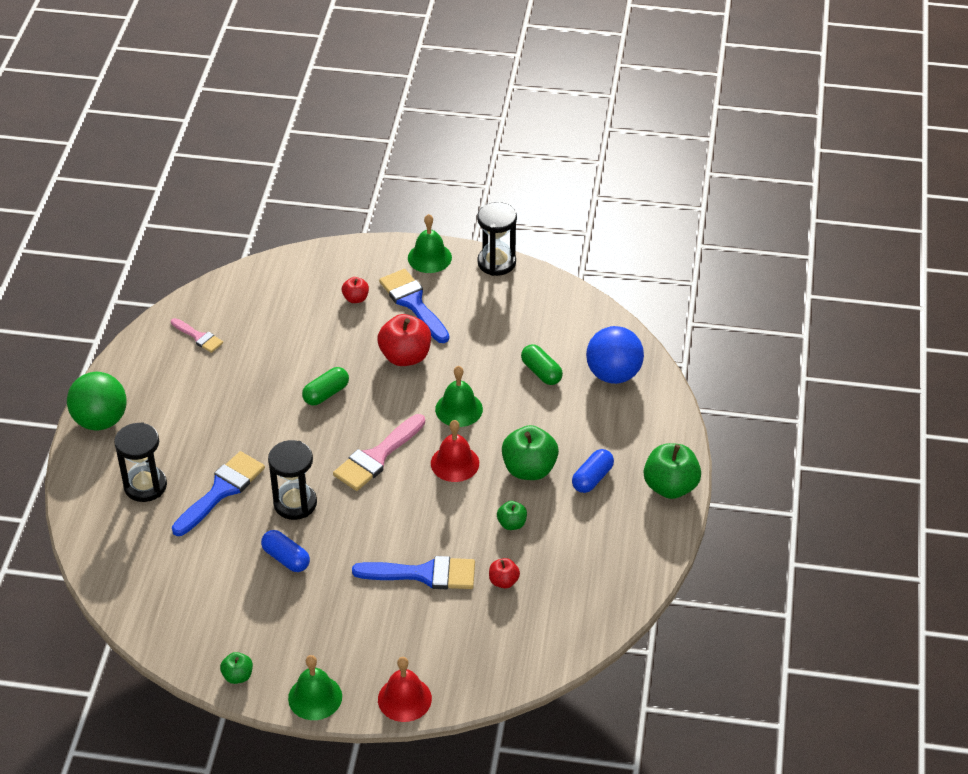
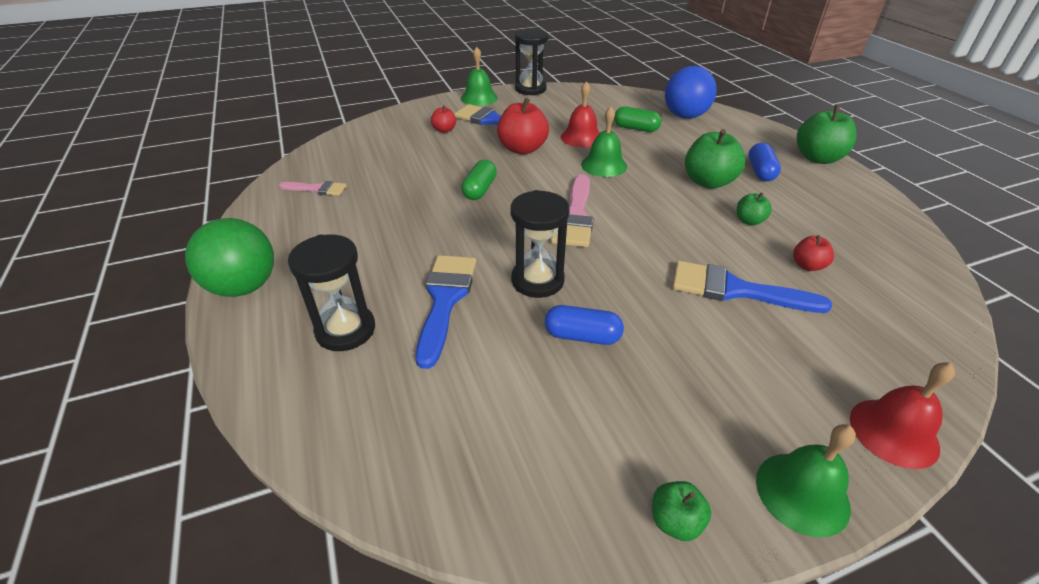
camera: 30 degrees left, 5 degrees down
blue brush [352,556,475,589] -> blue brush turned 135 degrees counterclockwise [672,261,832,313]
red bell [431,420,479,482] -> red bell moved to [561,81,600,147]

